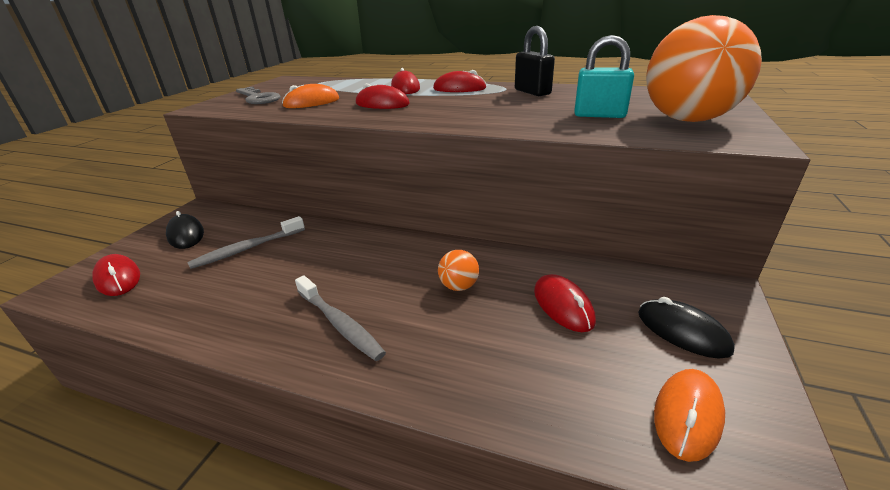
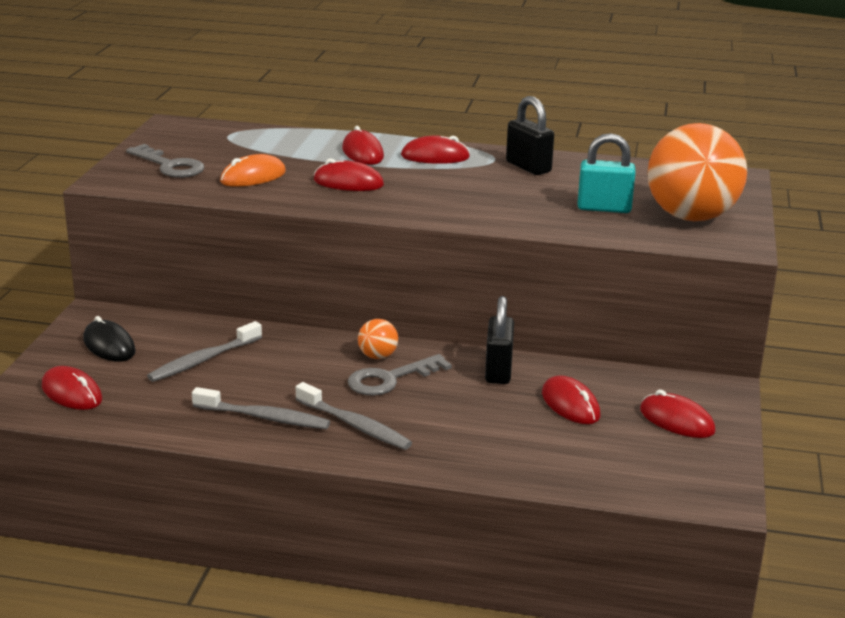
camera: 10 degrees left, 5 degrees down
orange ball [438,250,479,291] -> orange ball moved to [358,319,398,359]
black mouse [638,297,735,359] -> red mouse [640,390,716,438]
orange mouse [654,369,725,462] -> none
none -> grey toothbrush [192,387,330,429]
none -> grey key [348,354,452,396]
none -> black padlock [485,296,514,384]

